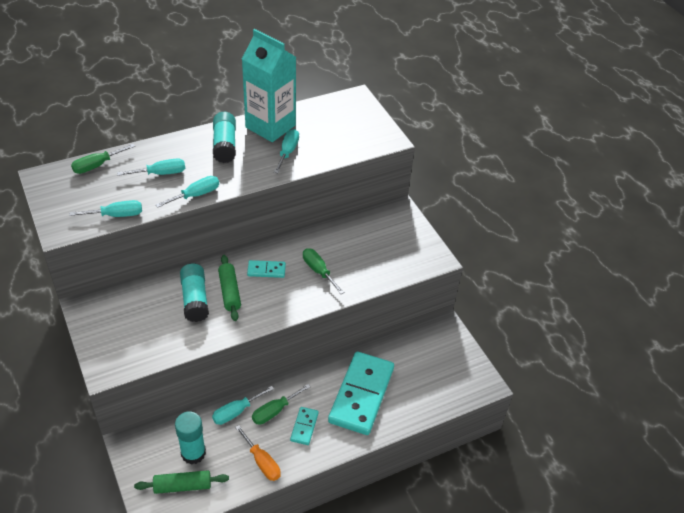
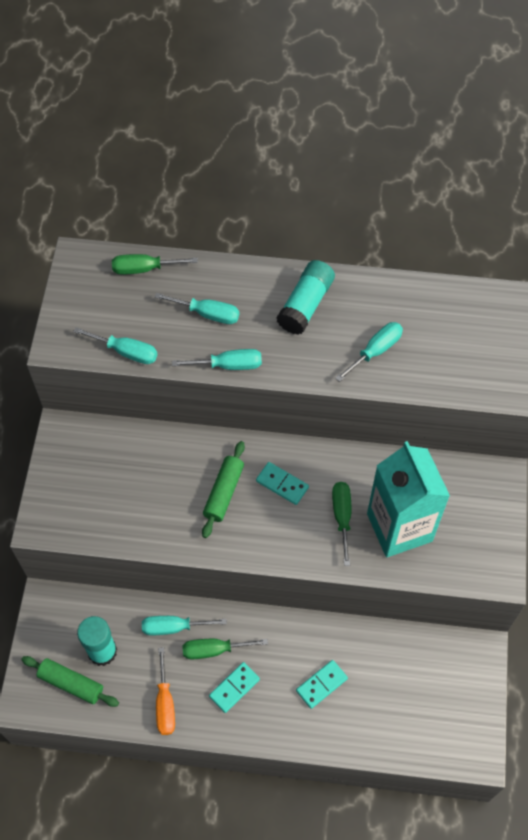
camera: 35 degrees right, 15 degrees up
turquoise glue stick [180,263,209,322] -> none
turquoise carton [242,29,296,142] -> turquoise carton moved to [367,441,450,557]
turquoise domino [328,352,394,435] -> turquoise domino [296,660,348,709], size x0.44

